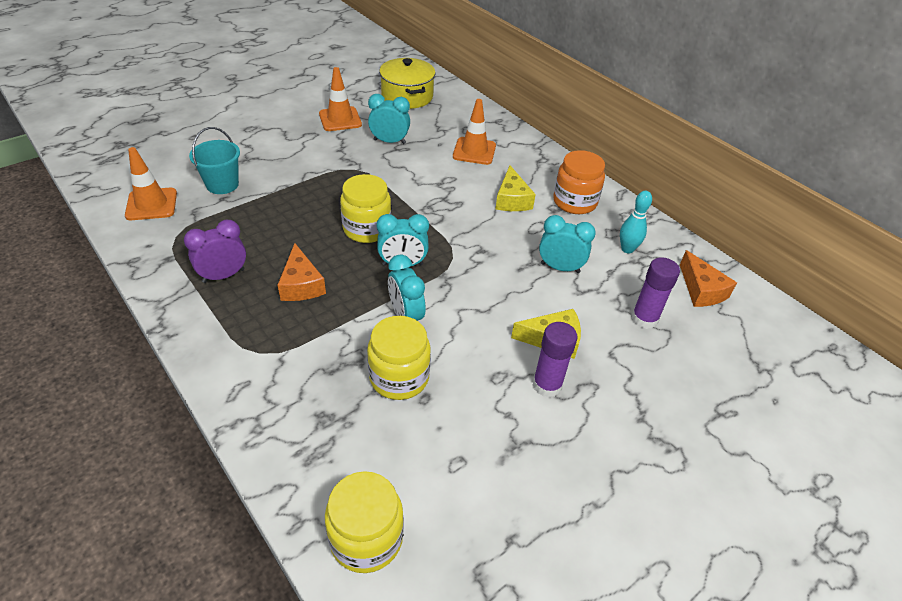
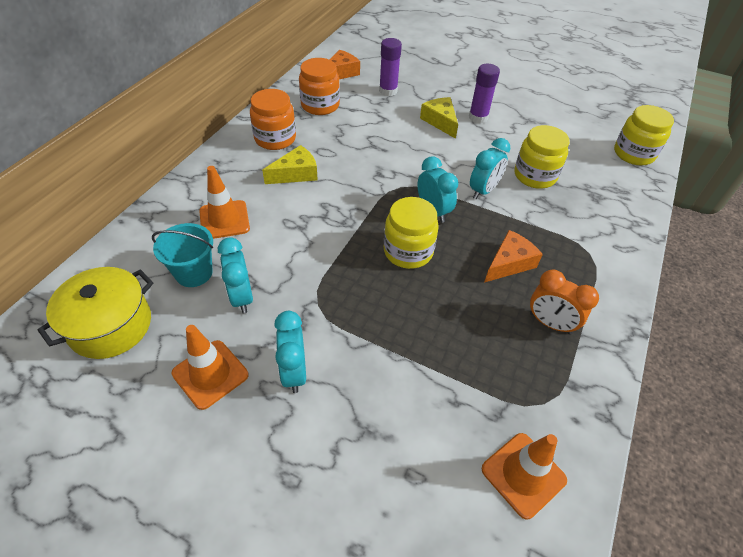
camera: 115 degrees left, 5 degrees up
purple clock [184,220,246,283] -> orange clock [530,269,599,334]
turquoise bucket [189,127,240,194] -> turquoise bucket moved to [152,223,213,287]
turquoise clock [539,215,596,273] -> turquoise clock moved to [274,311,306,393]
turquoise bowling pin [620,191,652,253] -> orange jar [299,58,340,115]

